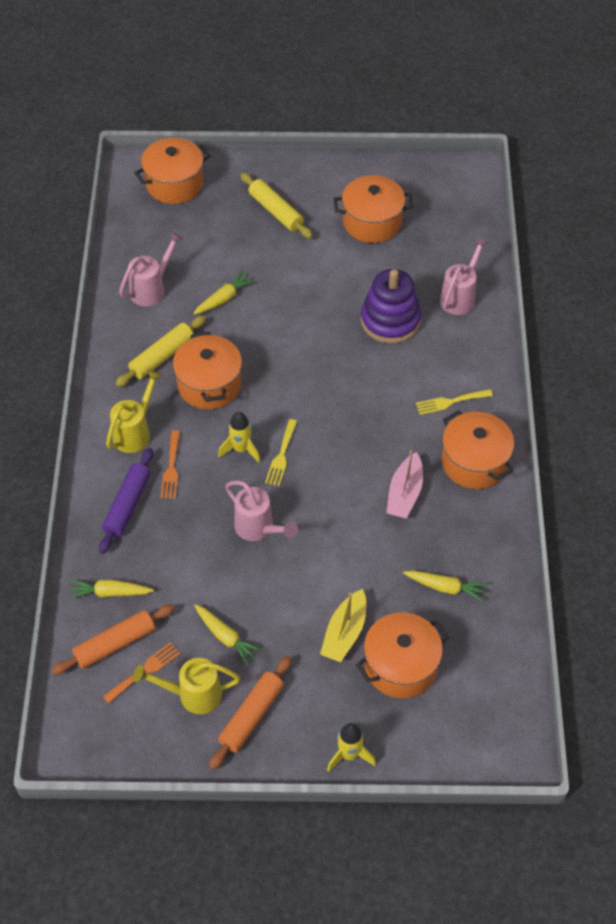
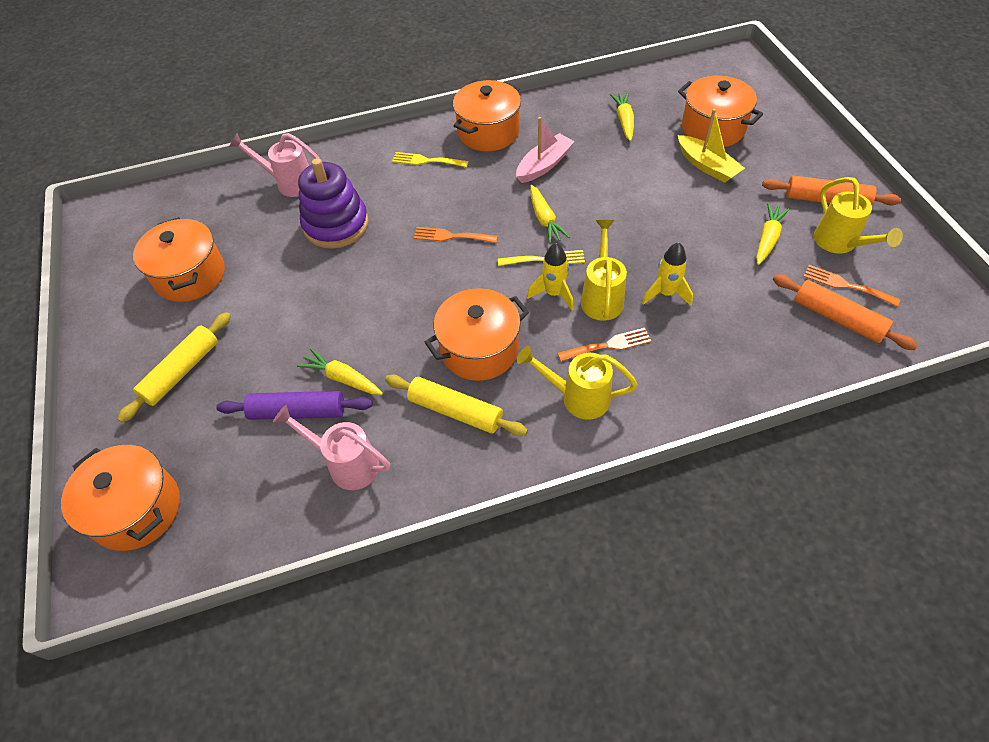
camera: 105 degrees left, 0 degrees up
yellow carrot [68,580,154,599] -> yellow carrot moved to [530,185,570,244]
purple rolling pin [99,448,153,554] -> purple rolling pin moved to [216,391,373,420]
pink watering can [225,481,298,541] -> none
yellow boat [320,589,366,662] -> yellow boat turned 45 degrees clockwise [678,109,745,183]
yellow rocket [327,723,376,772] -> yellow rocket moved to [642,242,693,306]
pink boat [386,451,423,518] -> pink boat turned 45 degrees counterclockwise [516,117,575,183]
yellow fork [416,389,493,415] -> yellow fork turned 135 degrees clockwise [392,152,469,167]
none -> orange fork [414,227,498,243]
none -> yellow watering can [581,220,627,321]

